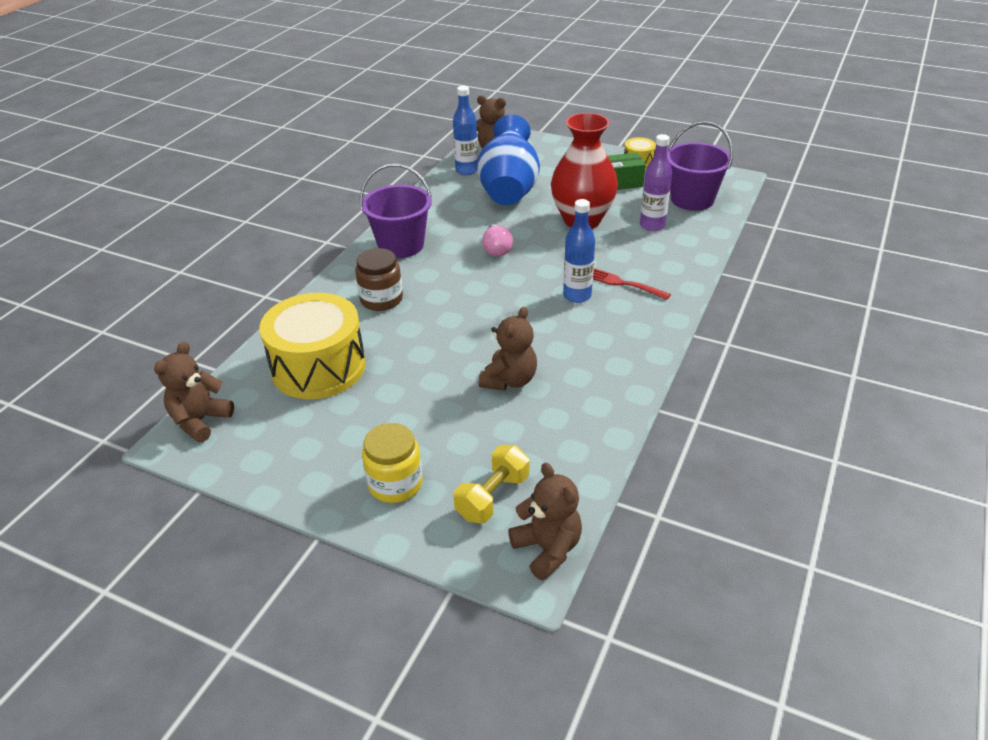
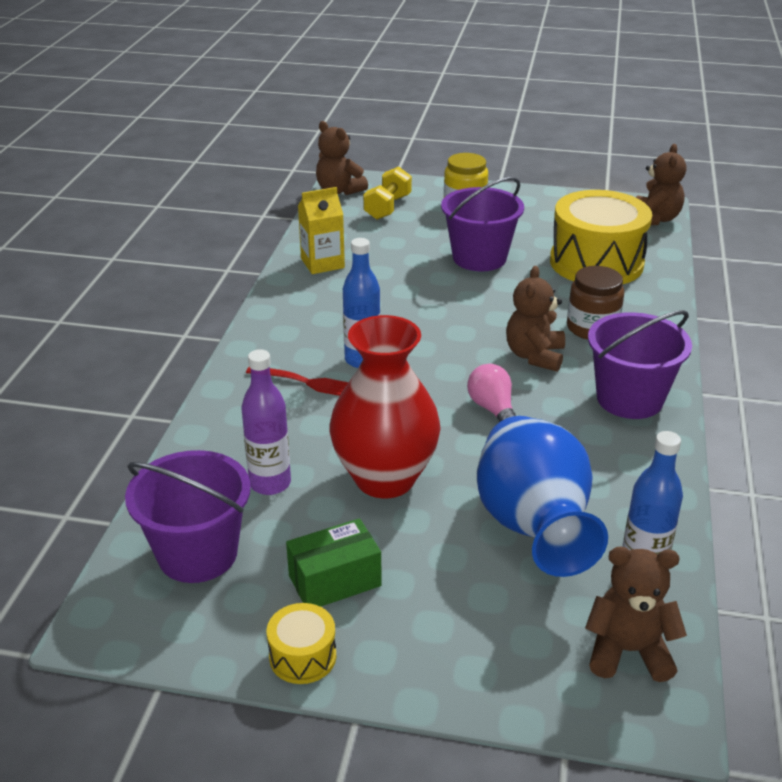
camera: 165 degrees right, 5 degrees down
brown teddy bear [479,307,537,390] -> brown teddy bear moved to [506,266,565,372]
none -> yellow carton [298,187,345,274]
none -> purple bucket [441,177,524,271]

